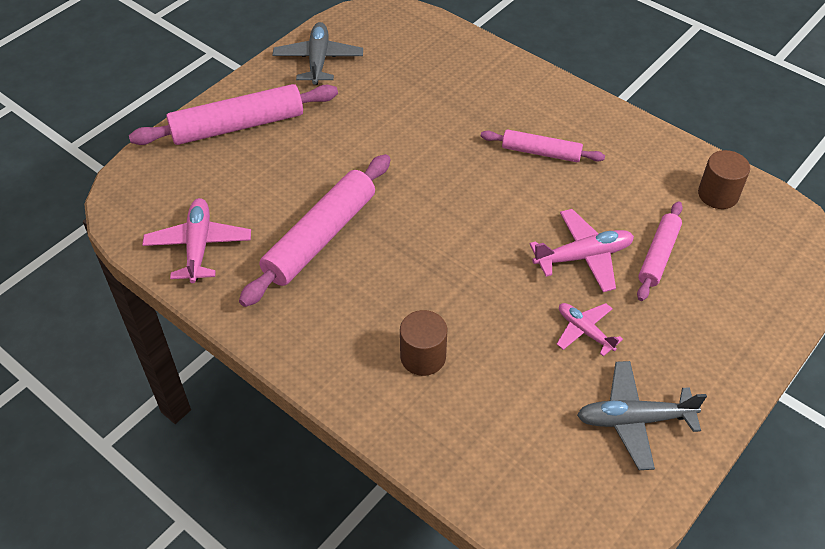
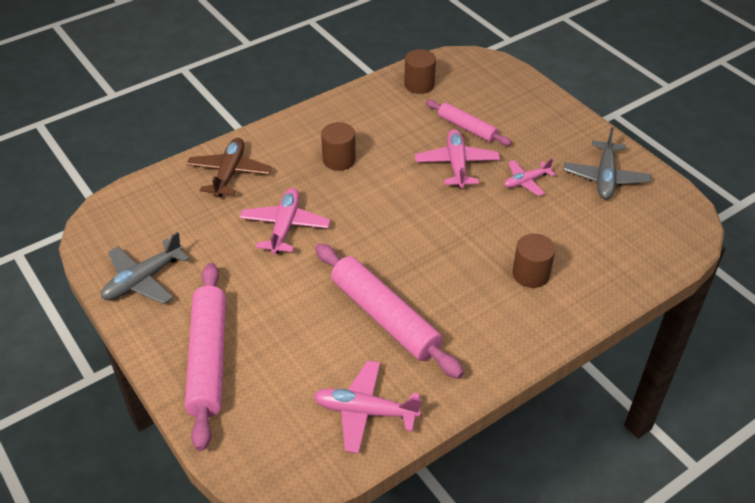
camera: 75 degrees left, 5 degrees down
grey plane [272,22,363,85] -> grey plane turned 60 degrees counterclockwise [101,232,190,304]
pink rolling pin [481,129,605,162] -> brown cylinder [321,122,356,171]
none -> brown plane [187,138,272,197]
none -> pink plane [240,188,330,254]

